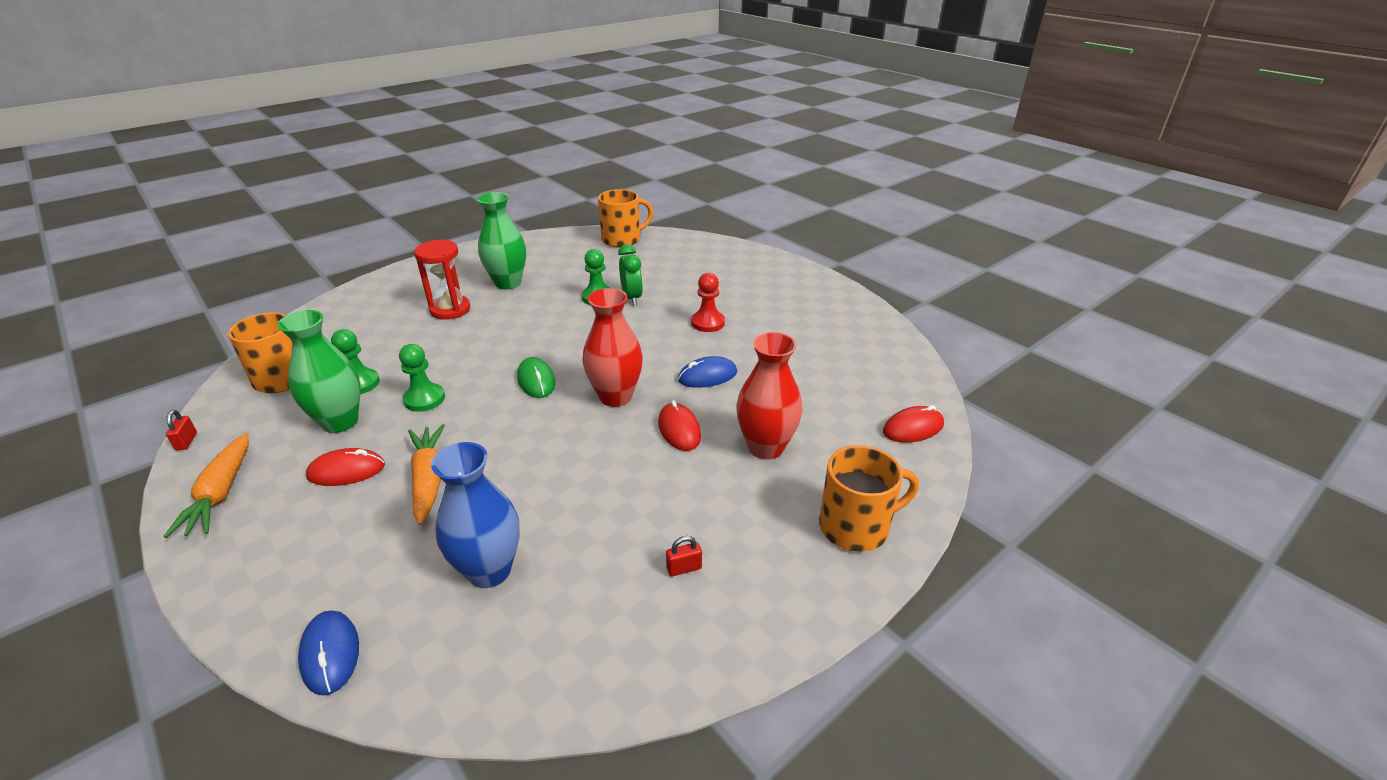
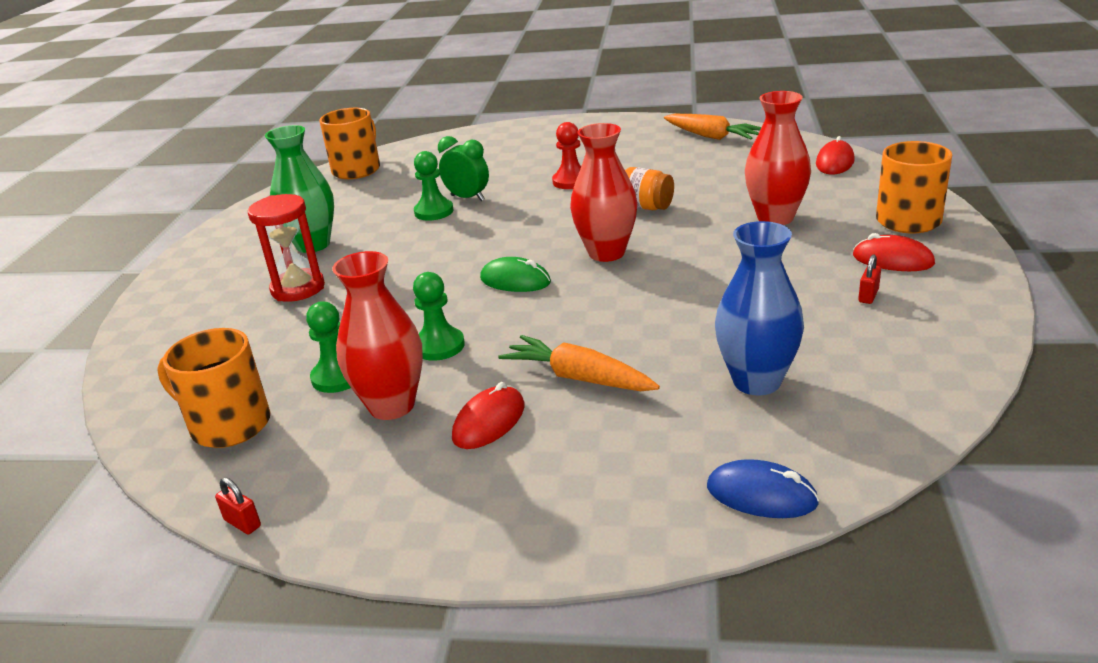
camera: 40 degrees left, 5 degrees down
orange carrot [164,433,249,538] -> orange carrot moved to [664,114,762,140]
green vase [277,310,361,433] -> red vase [332,251,423,420]
red mouse [658,400,701,451] -> red mouse moved to [853,233,935,271]
blue mouse [678,356,737,388] -> orange jar [625,167,674,210]

